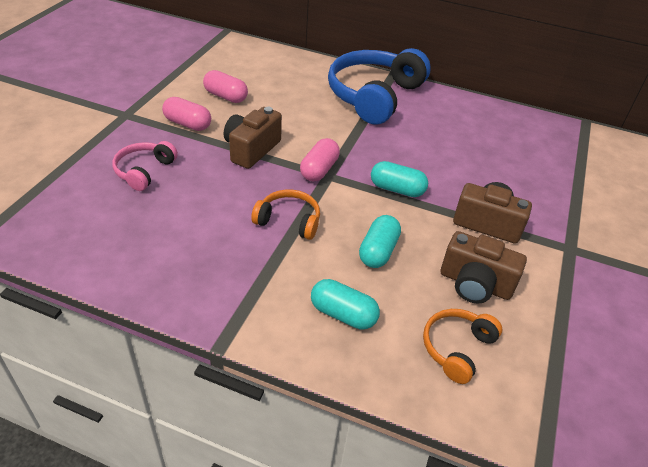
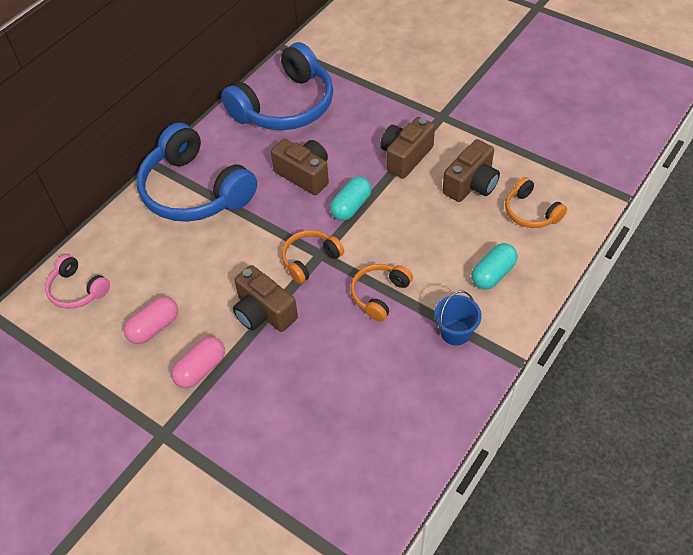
camera: 70 degrees left, 10 degrees up
pink headphones [112,141,178,191] -> pink headphones moved to [45,255,110,309]
pink capsule [300,138,340,182] -> orange headphones [282,230,344,284]
turquoise capsule [359,215,401,268] -> none
none -> blue headphones [221,42,333,130]
none -> brown camera [271,139,329,195]
none -> blue bucket [435,291,482,346]

